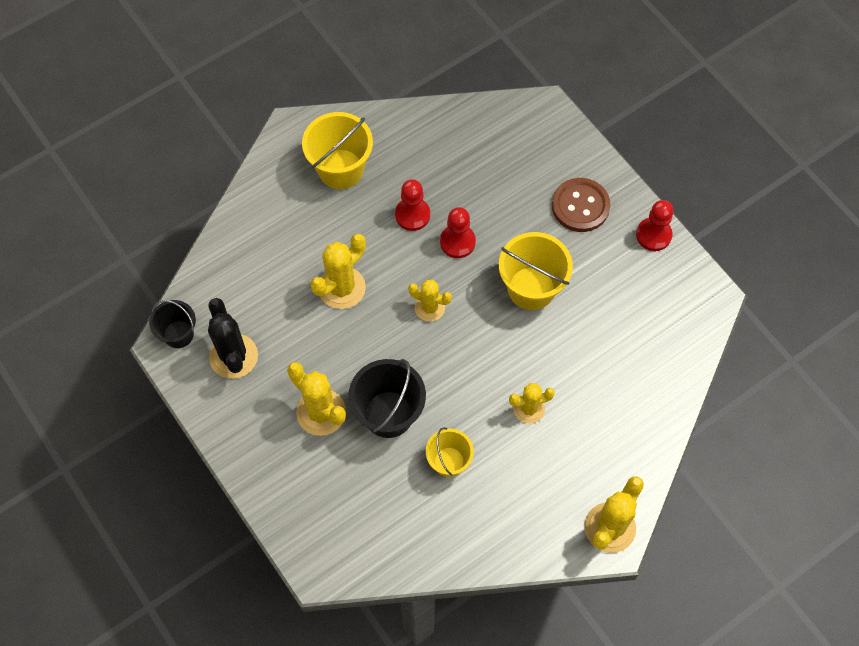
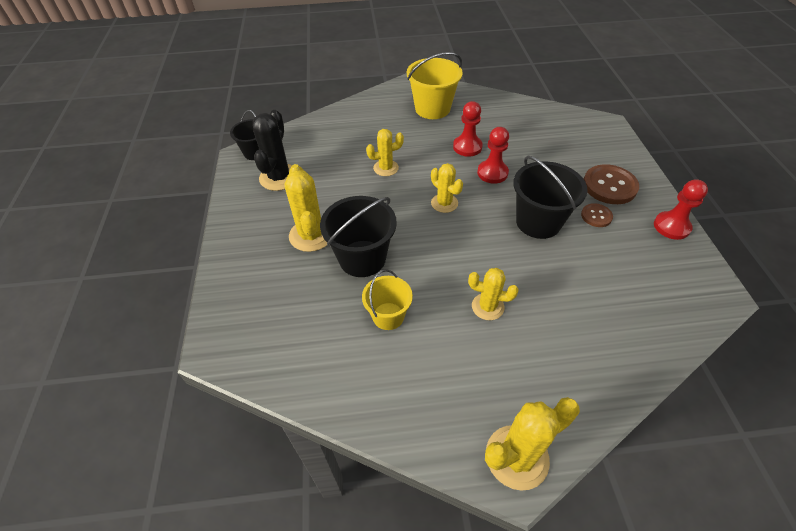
camera: 30 degrees right, 15 degrees down
yellow cactus [310,234,366,309] -> yellow cactus [366,129,404,176], size x0.64
yellow bucket [499,232,573,310] -> black bucket [513,156,587,239]
none -> brown button [581,203,613,227]

